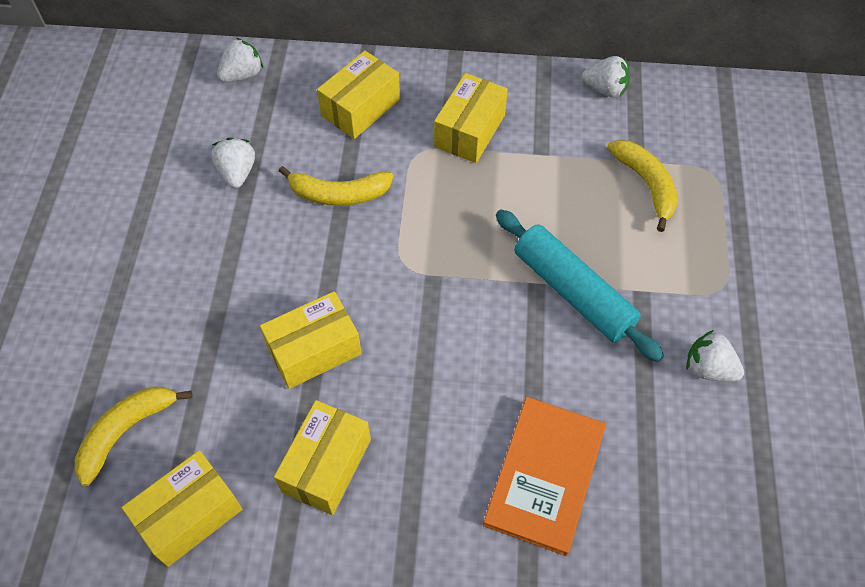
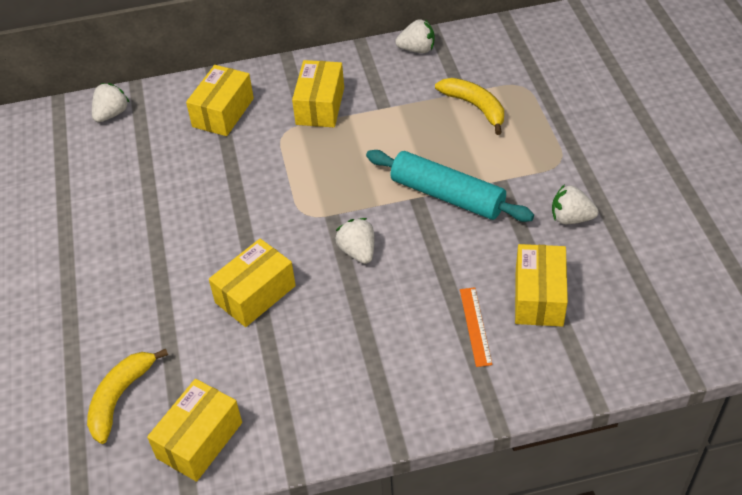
camera: 15 degrees left, 10 degrees down
white strawberry [211,137,255,188] -> white strawberry moved to [335,218,374,264]
yellow box [274,400,371,515] -> yellow box moved to [515,244,568,327]
yellow banana [279,166,393,206] -> none
orange book [483,397,606,556] -> orange ruler [460,287,493,367]

